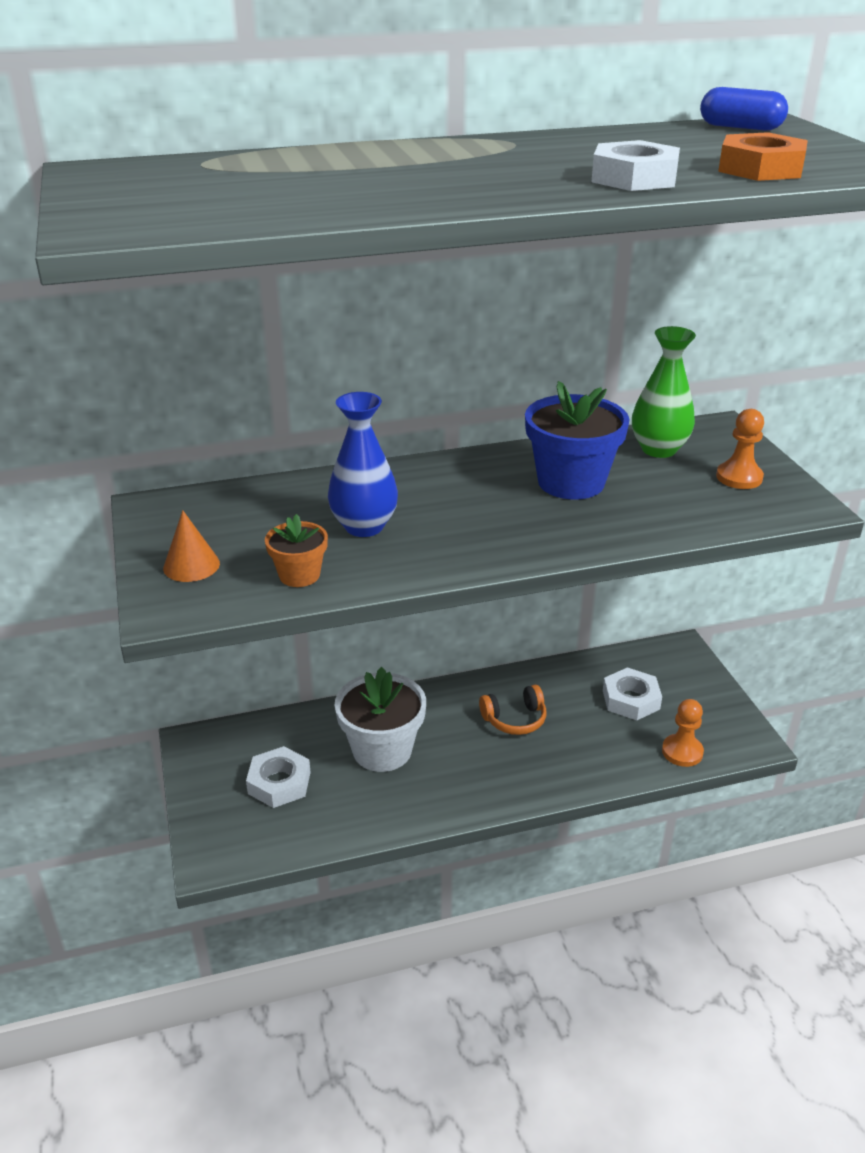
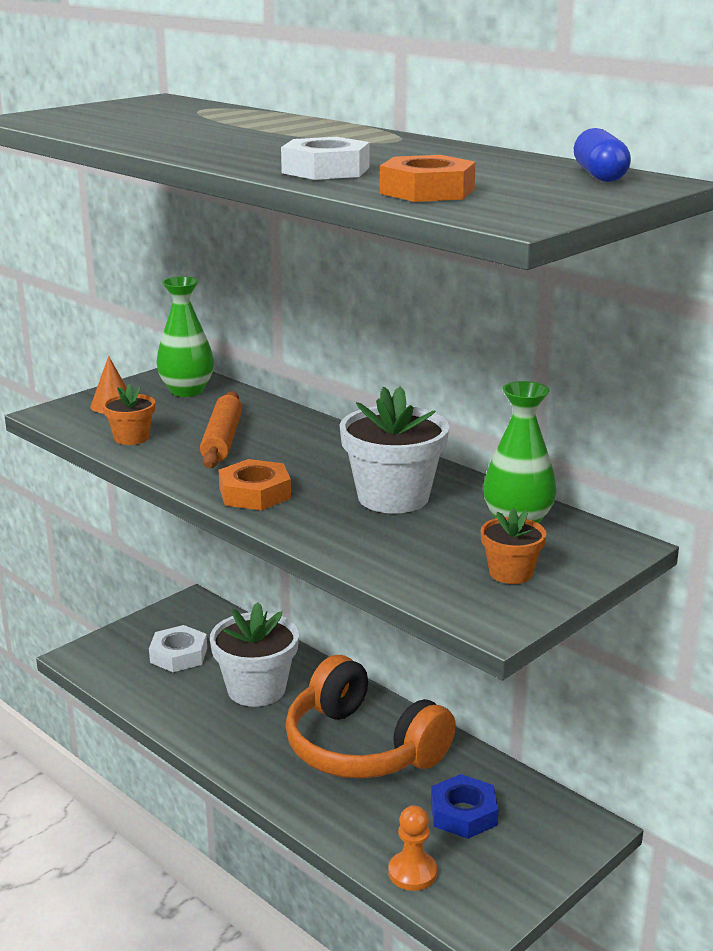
camera: 60 degrees right, 10 degrees down
blue vase [328,392,398,537] -> orange rolling pin [200,391,242,468]
orange headphones [479,685,546,735] -> orange headphones [285,655,456,779], size x2.22
blue flower pot [525,381,629,499] -> white flower pot [340,386,449,514]
white nut [603,668,662,720] -> blue nut [431,774,499,839]
orange pawn [716,409,764,489] -> orange flower pot [481,508,546,584]
none -> green vase [156,276,214,397]
none -> orange nut [219,459,291,510]

